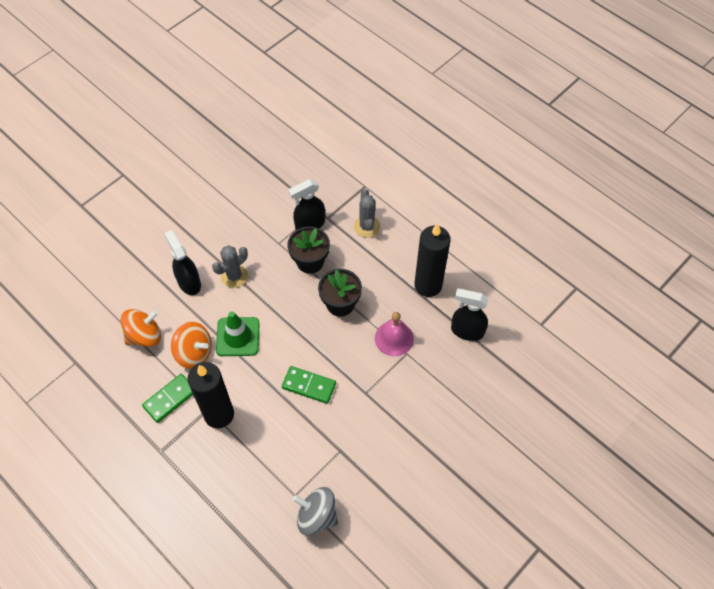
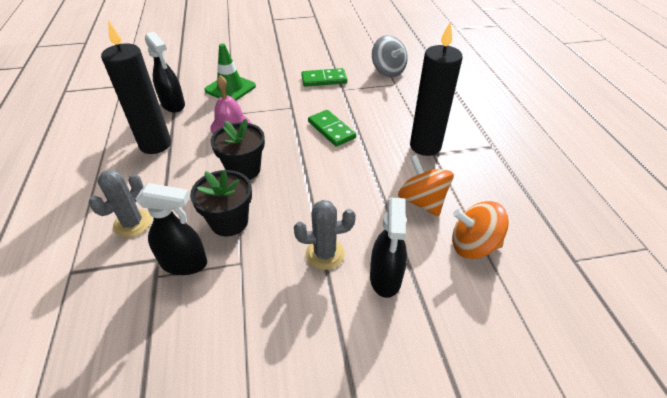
camera: 145 degrees left, 15 degrees down
green domino [142,374,193,423] -> green domino moved to [301,68,347,87]
green traffic cone [216,311,260,356] -> green traffic cone moved to [204,44,256,101]

